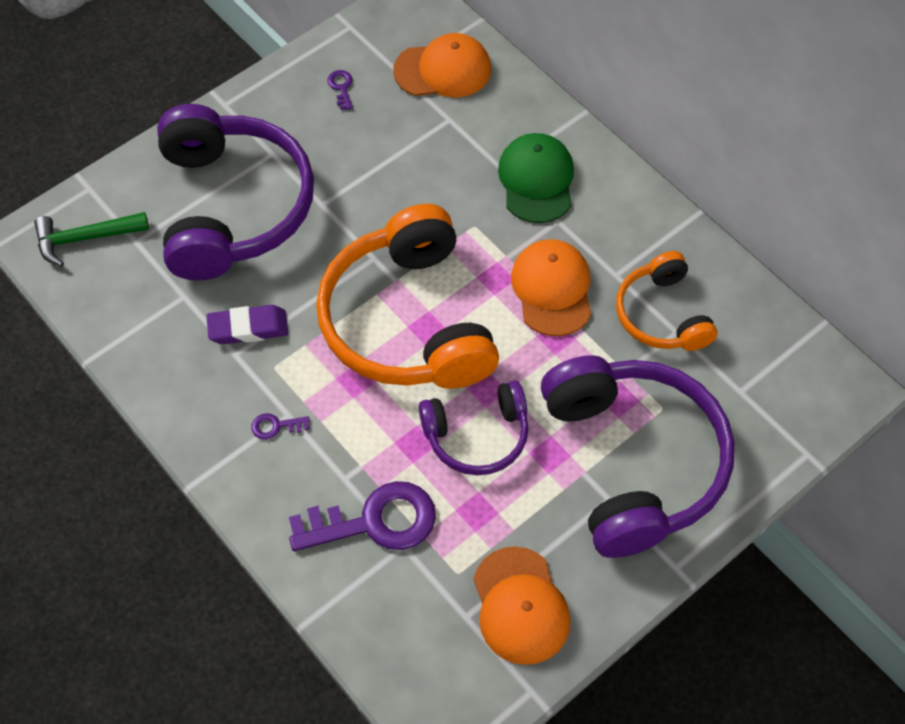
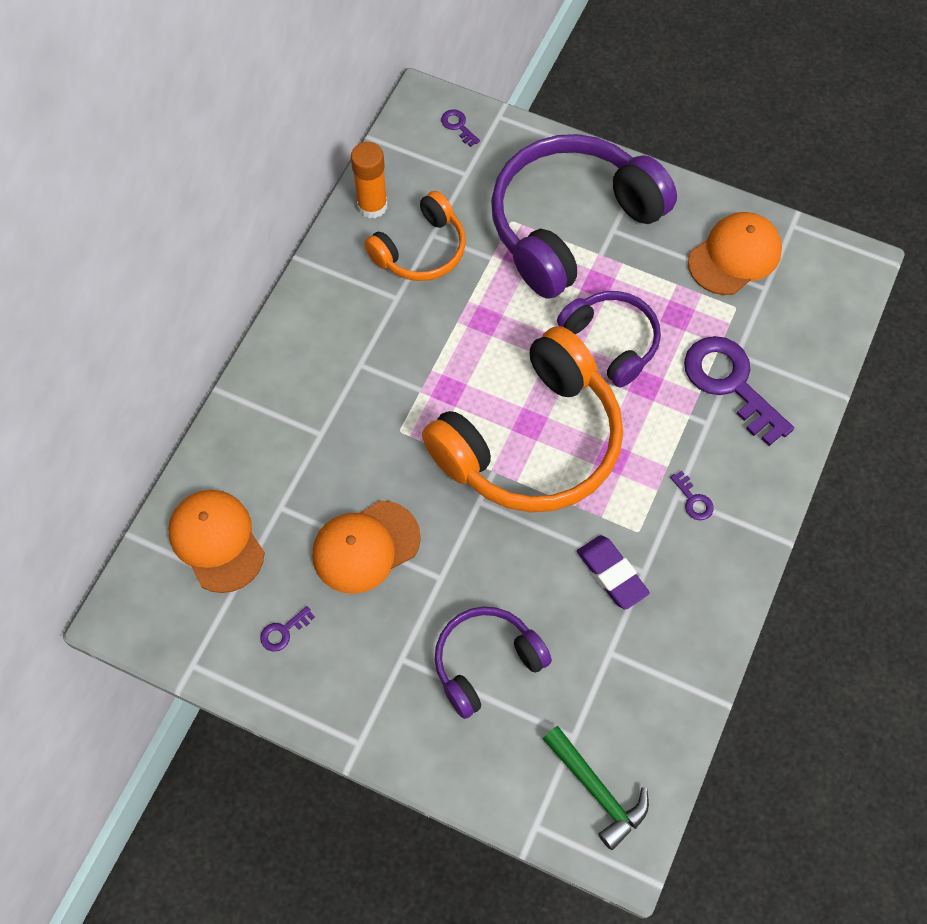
camera: 115 degrees left, 5 degrees up
purple headphones [157,104,314,280] -> purple headphones [435,606,552,719], size x0.55
green cap [498,133,574,223] -> none
orange cap [511,239,591,336] -> orange cap moved to [312,501,421,594]
none -> orange glue stick [351,142,388,218]
none -> purple key [441,109,480,147]

